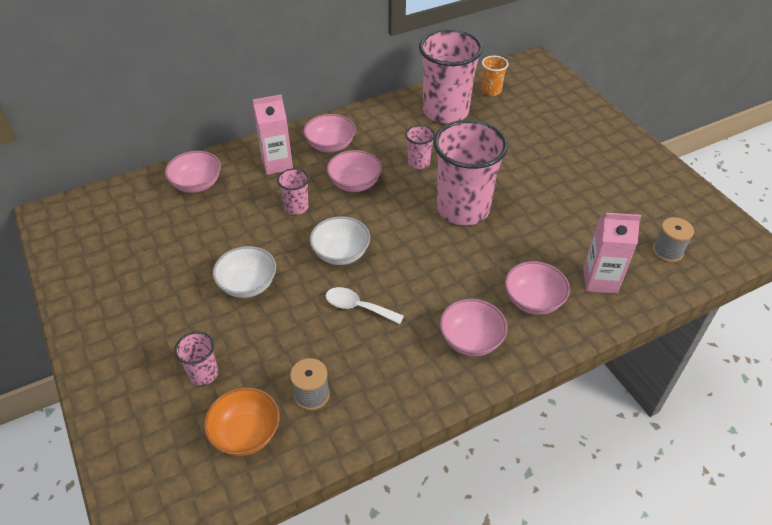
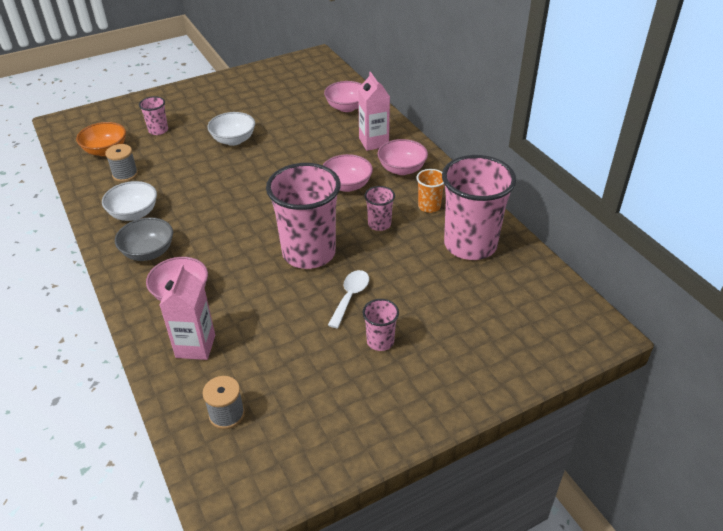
camera: 90 degrees right, 5 degrees down
pink cup [277,168,309,215] -> pink cup moved to [362,299,399,351]
white bowl [310,216,370,265] -> white bowl moved to [102,181,157,221]
white spoon [326,287,404,324] -> white spoon moved to [328,270,369,329]
pink bowl [440,299,507,356] -> grey bowl [115,217,173,261]
orange cup [482,56,508,96] -> orange cup moved to [416,169,444,213]

